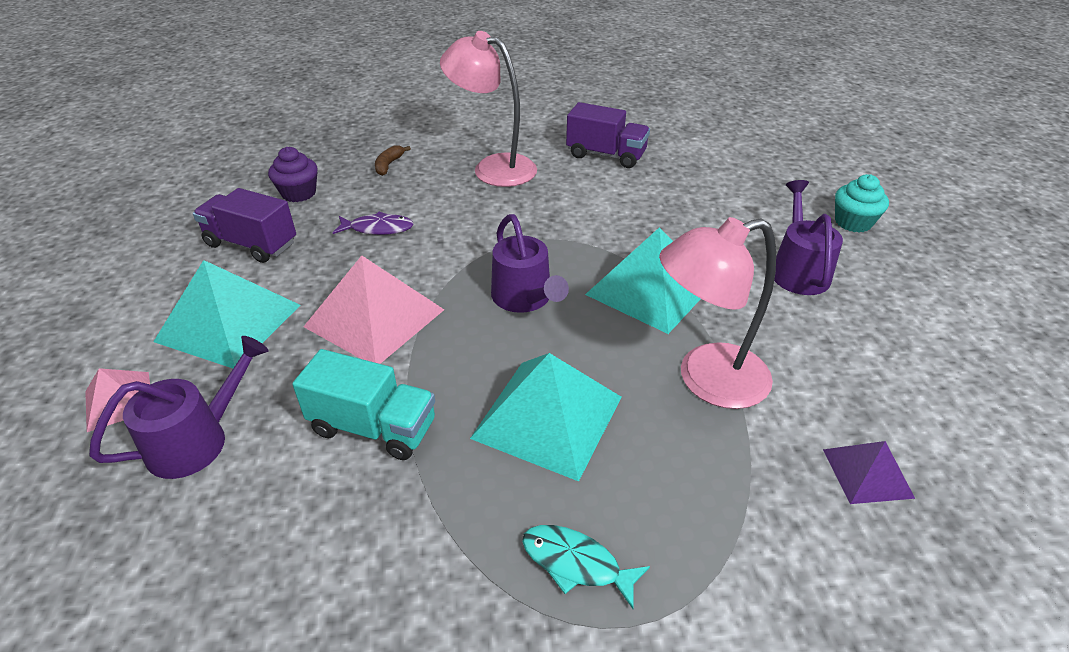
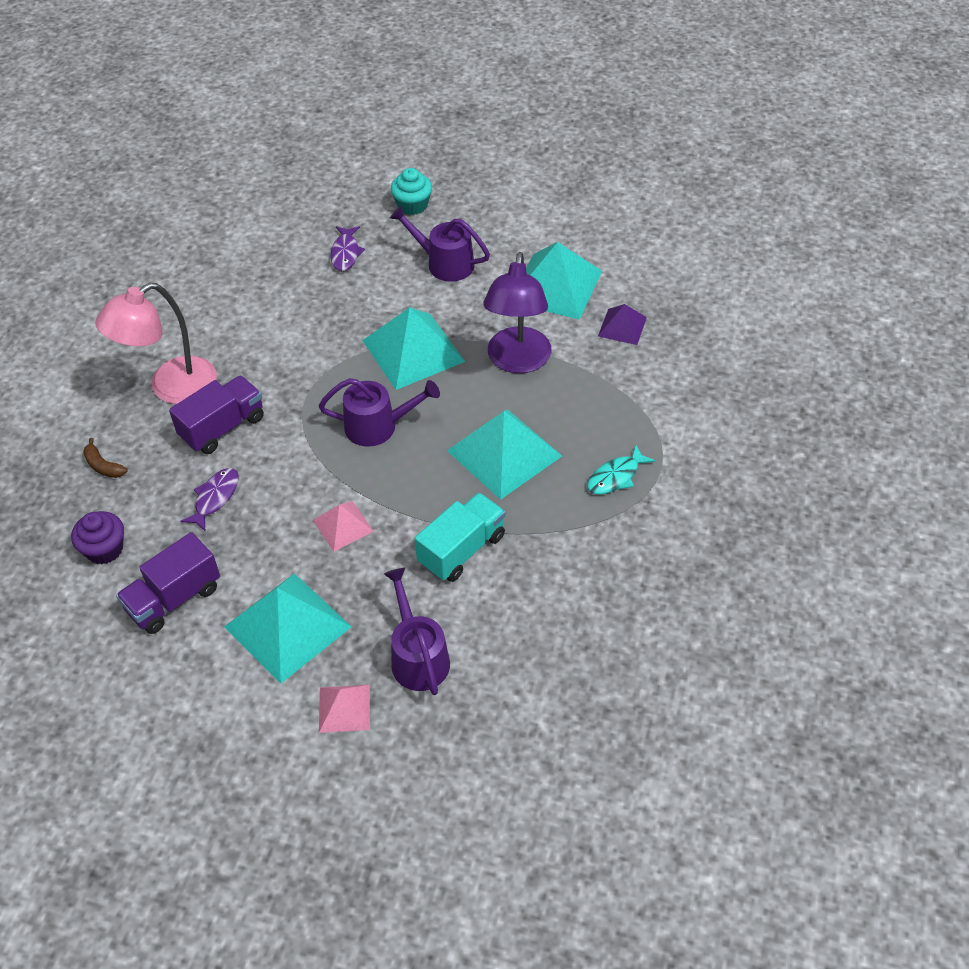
camera: 65 degrees left, 10 degrees up
pink pyramid [303,255,444,364] -> pink pyramid [313,501,374,552], size x0.53
purple truck [566,102,650,168] -> purple truck moved to [169,375,264,454]
pink lamp [659,217,776,409] -> purple lamp [483,252,551,373]
none -> purple fish [330,226,365,271]
none -> turquoise pyramid [526,242,602,320]

